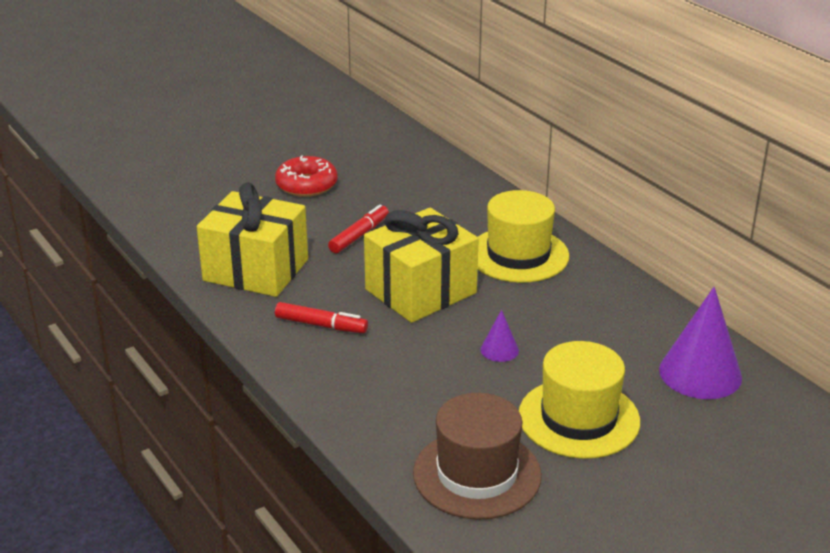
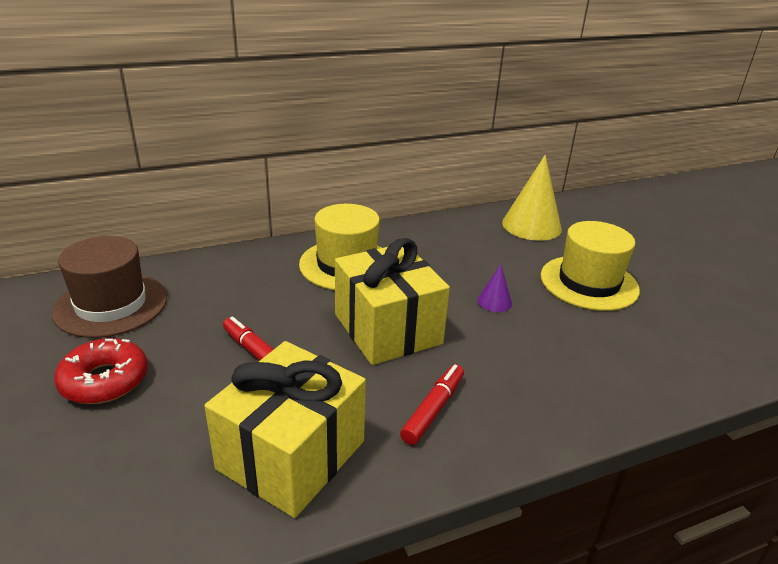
camera: 80 degrees left, 0 degrees up
brown hat [413,393,542,520] -> brown hat moved to [52,236,167,338]
purple cone [659,287,742,399] -> yellow cone [502,155,562,241]

